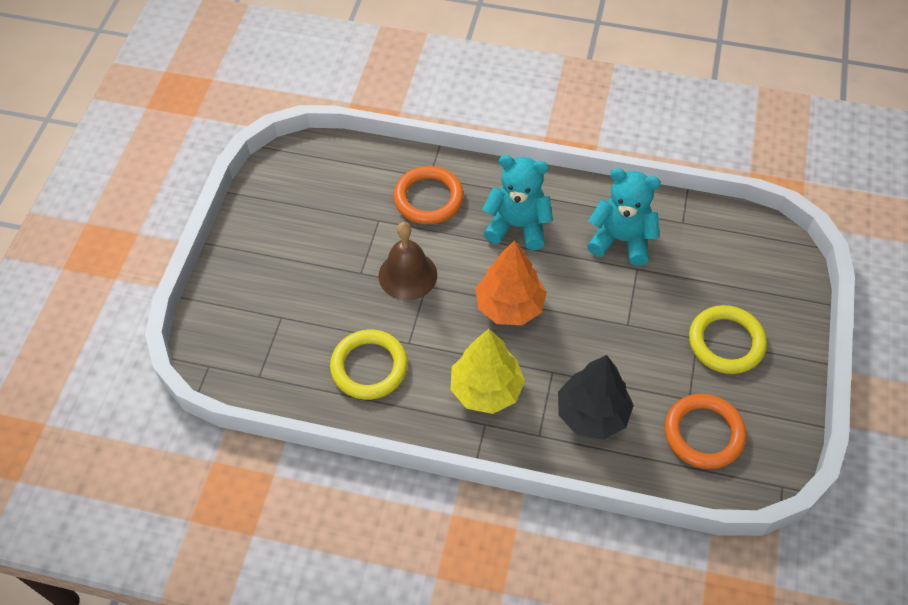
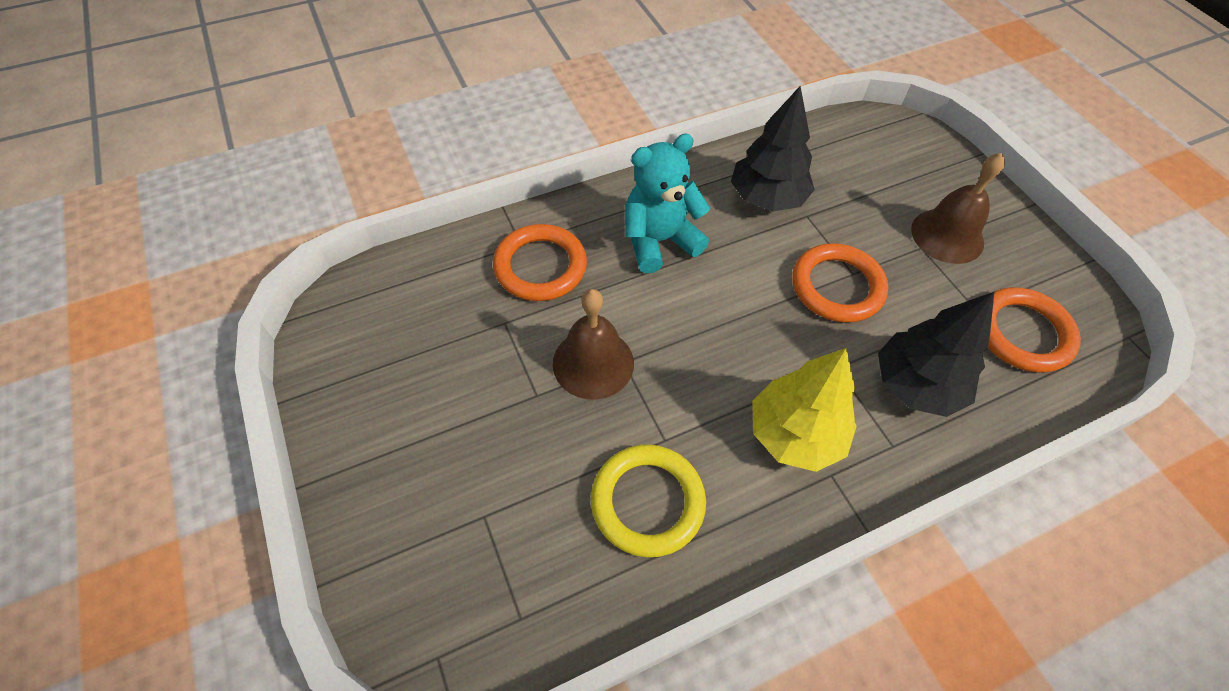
camera: 40 degrees left, 0 degrees up
orange tree [475,240,547,325] -> none
turquoise teddy bear [587,168,661,266] -> black tree [731,86,815,212]
yellow ring [689,305,767,374] -> brown bell [911,153,1005,264]
none -> orange ring [792,243,888,323]

